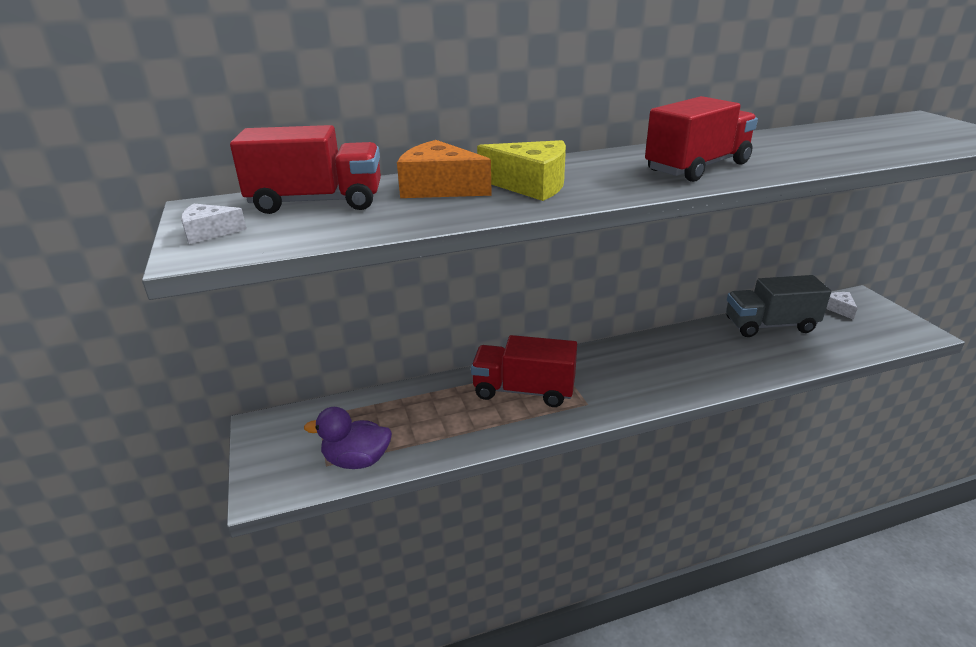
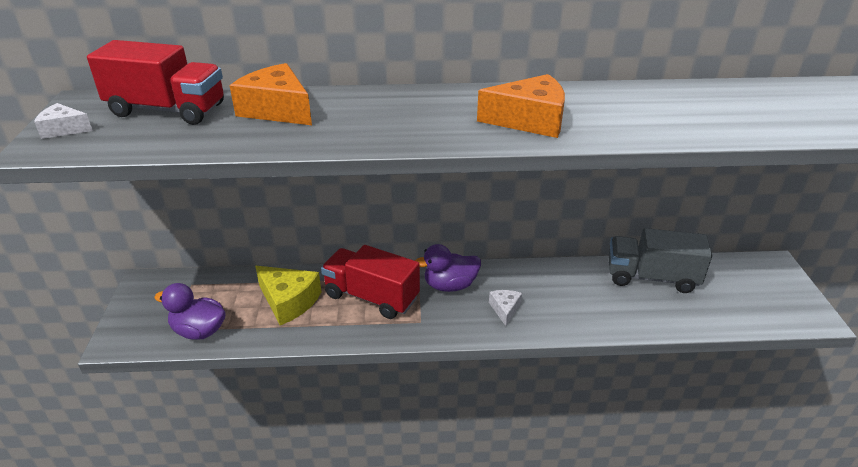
camera: 15 degrees right, 5 degrees up
yellow cheese [477,140,566,201] -> yellow cheese moved to [255,266,321,325]
red truck [645,96,758,182] -> orange cheese [477,74,565,138]
white cheese [826,292,858,320] -> white cheese moved to [489,290,522,326]
none -> purple duck [415,244,481,292]

